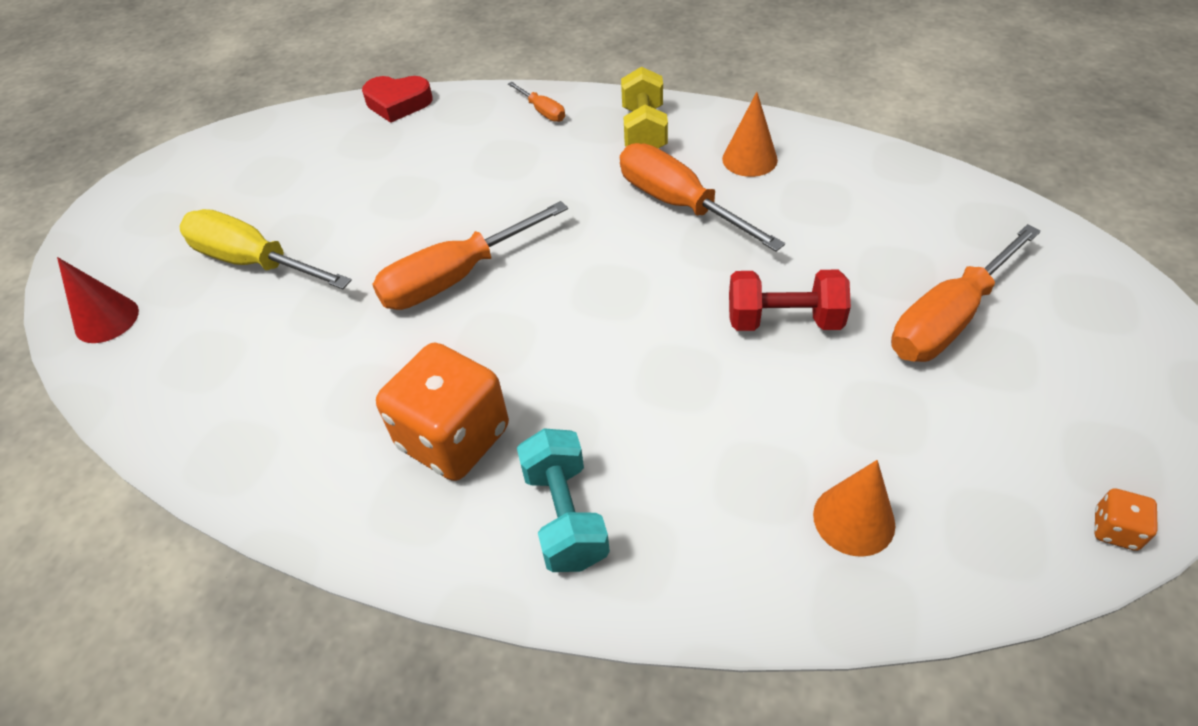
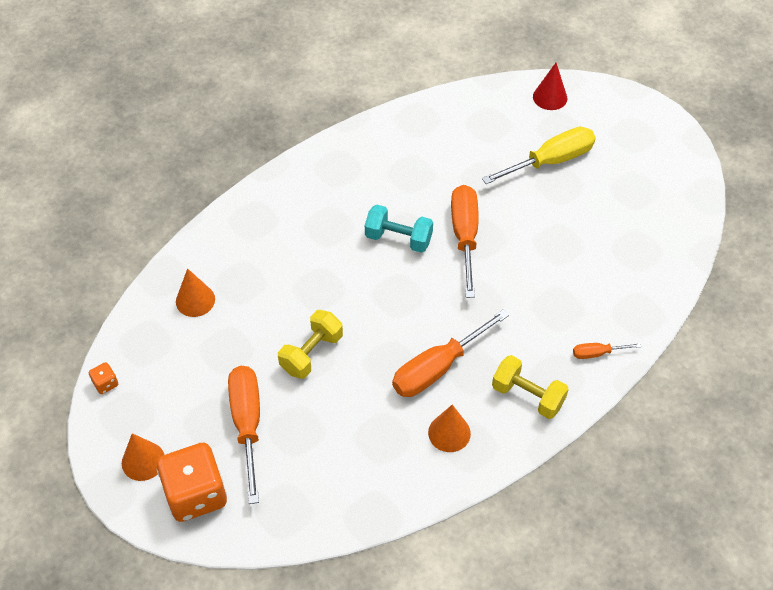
camera: 120 degrees right, 5 degrees up
red heart [362,76,433,123] -> none
orange dice [376,343,509,481] -> orange dice moved to [157,443,227,522]
turquoise dumbbell [517,428,610,572] -> turquoise dumbbell moved to [365,204,433,253]
orange screwdriver [620,143,785,252] -> orange screwdriver turned 150 degrees clockwise [392,310,509,397]
red dumbbell [729,270,851,331] -> yellow dumbbell [278,310,343,379]
none -> orange cone [122,433,164,481]

